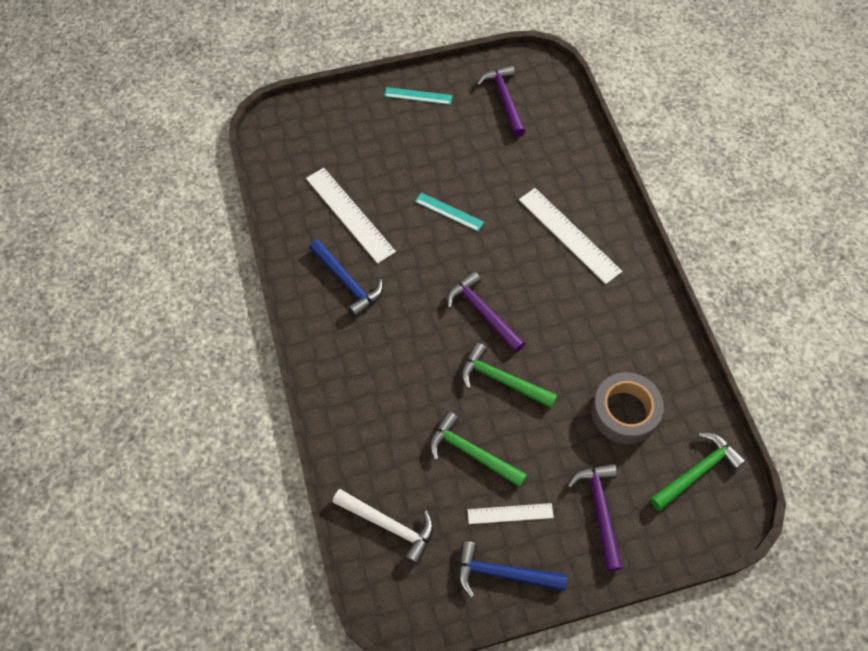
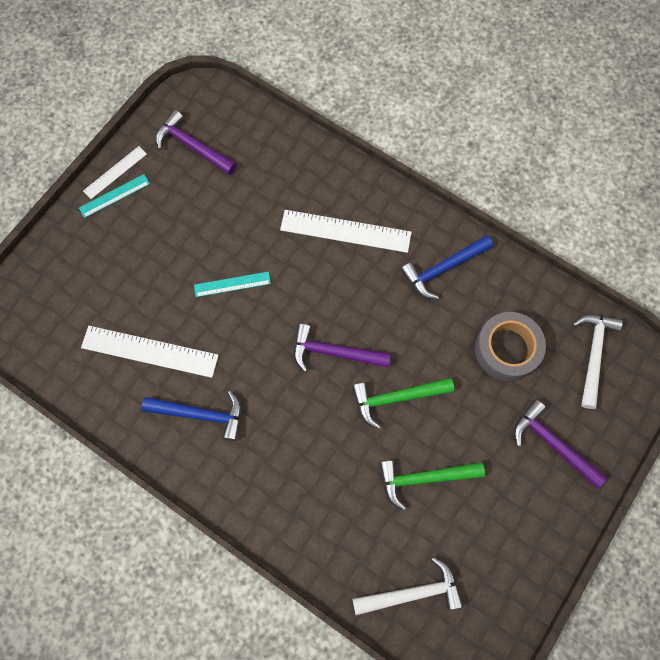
camera: 40 degrees left, 10 degrees up
blue hammer [458,541,567,598] -> blue hammer moved to [401,235,493,299]
white ruler [468,503,554,524] -> white ruler moved to [83,146,147,199]
green hammer [650,432,746,511] -> white hammer [572,314,623,409]

